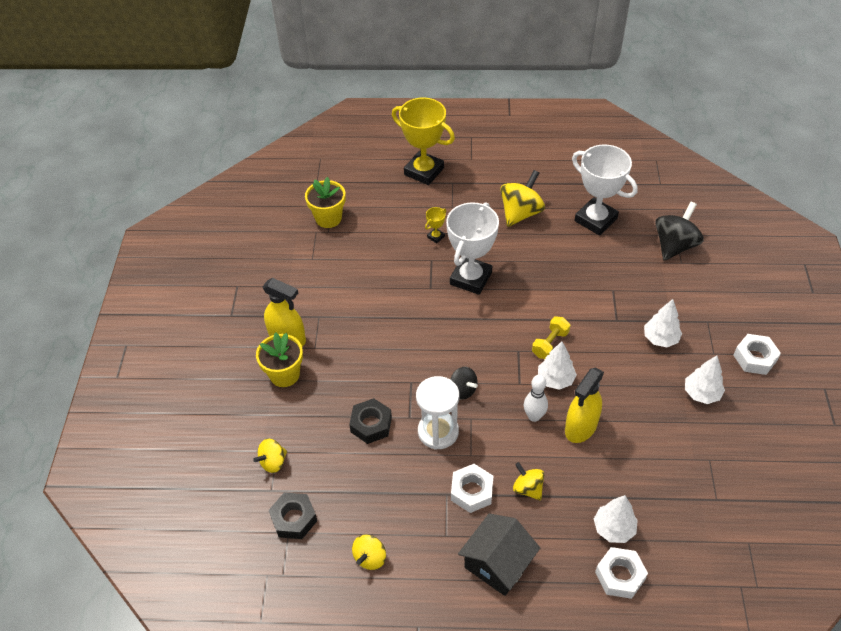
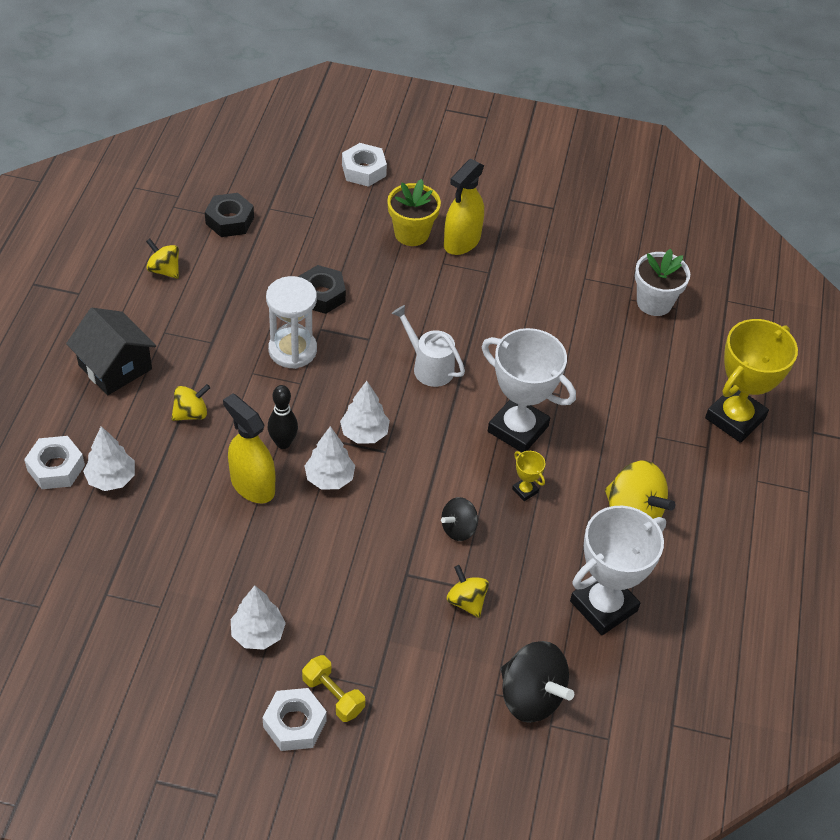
camera: 95 degrees right, 0 degrees up
yellow spinning top [253,438,287,473] -> yellow spinning top moved to [447,565,489,618]
yellow flower pot [305,177,346,228] -> white flower pot [635,249,690,316]
yellow trophy [425,207,446,243] -> yellow trophy moved to [512,451,545,501]
black spinning top [450,367,478,400] -> black spinning top moved to [441,497,478,541]
white nut [451,464,493,513] -> white nut moved to [342,143,387,187]
white bowling pin [524,375,548,422] -> black bowling pin [268,385,298,449]
yellow dumbbell [532,316,570,359] -> yellow dumbbell moved to [302,655,365,722]
white tree [644,299,682,347] -> white tree moved to [340,381,390,444]
none -> white watering can [392,305,465,387]

